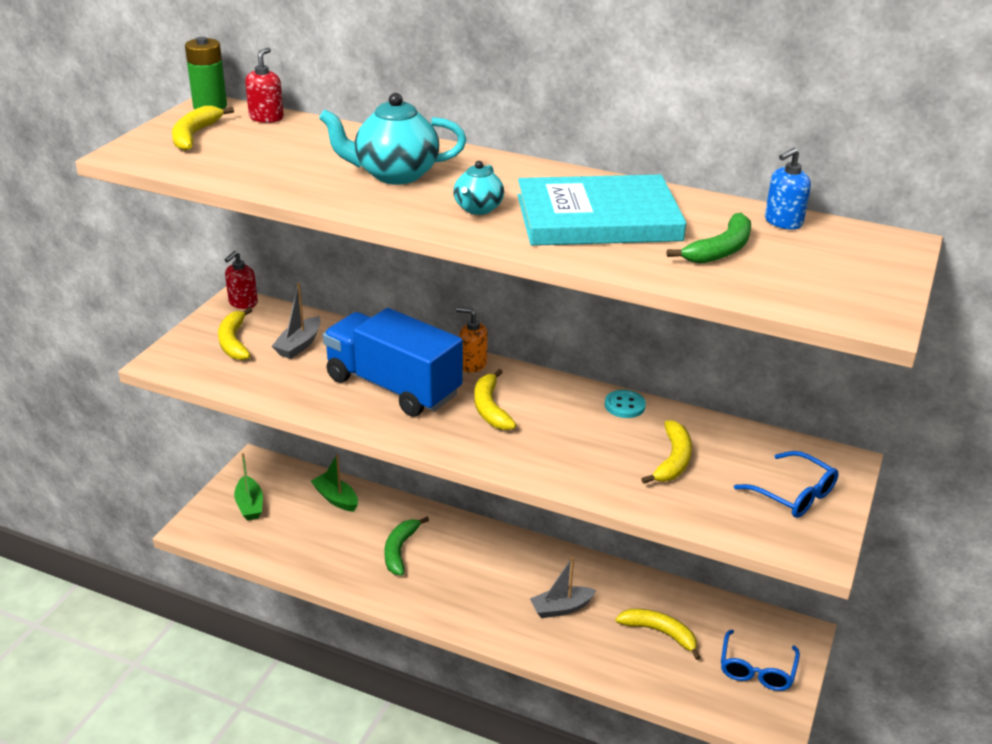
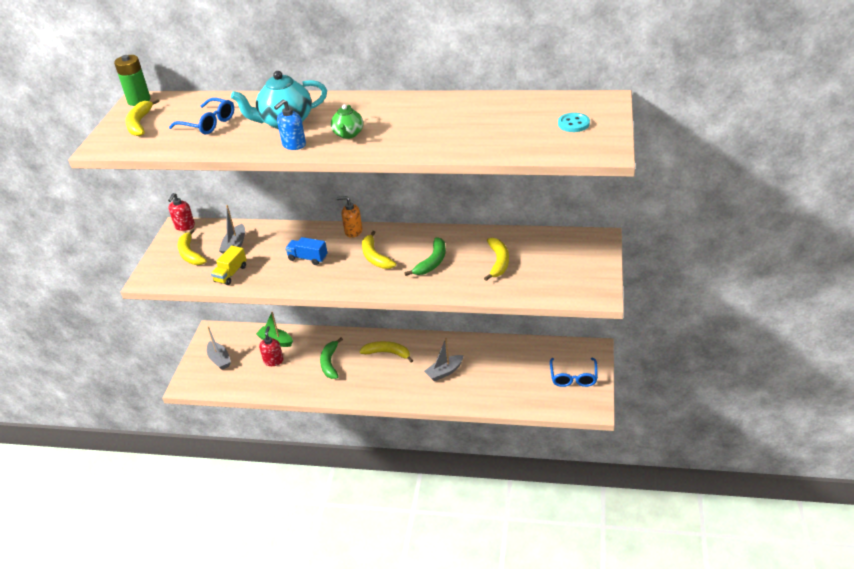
camera: 10 degrees left, 5 degrees up
green boat [234,453,263,521] -> grey boat [207,326,231,370]
red soap dispenser [245,48,284,123] -> red soap dispenser moved to [259,326,284,366]
blue truck [323,308,463,417] -> blue truck [285,237,327,265], size x0.43
turquoise teapot [453,161,504,215] -> green teapot [331,104,363,139]
turquoise book [517,175,686,246] -> none
turquoise button [605,390,646,418] -> turquoise button moved to [558,113,590,132]
yellow banana [616,609,701,660] -> yellow banana moved to [359,341,413,363]
green banana [667,213,751,264] -> green banana moved to [404,237,446,276]
blue glasses [734,451,839,518] -> blue glasses moved to [169,98,234,134]
blue soap dispenser [765,148,811,230] -> blue soap dispenser moved to [274,99,306,150]
none -> yellow truck [211,245,247,285]

